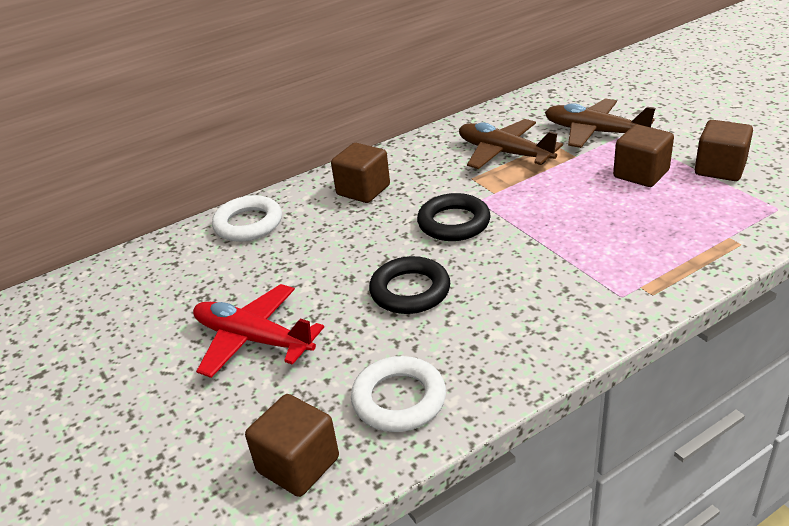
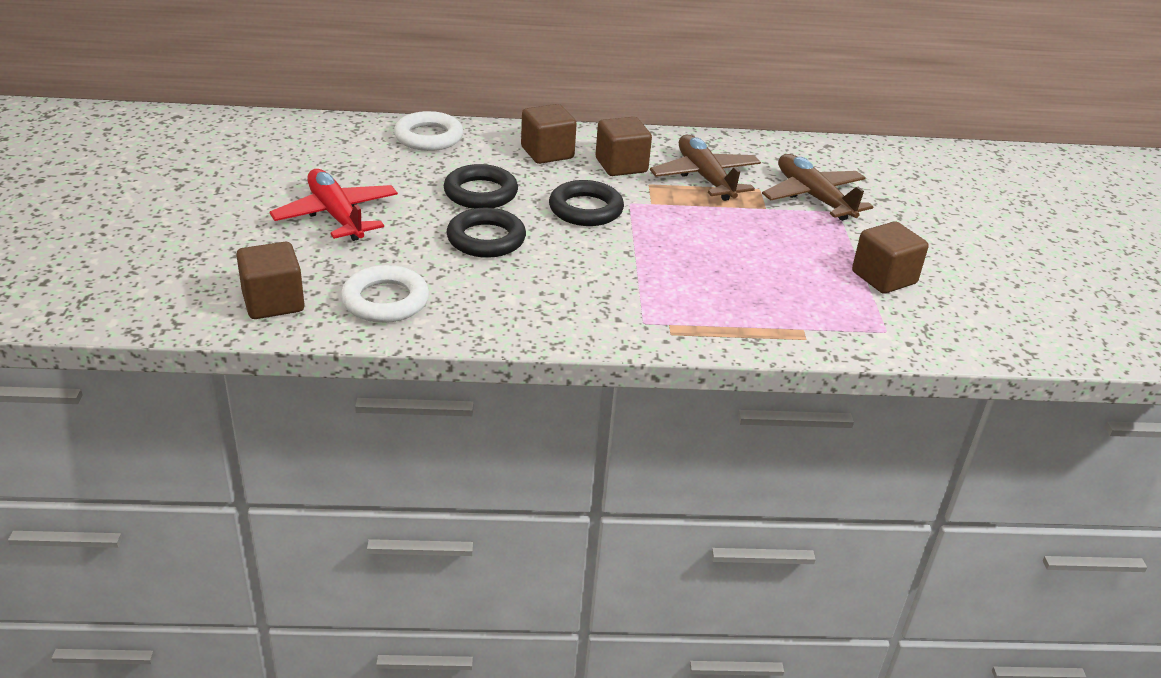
camera: 25 degrees right, 0 degrees up
brown cube [613,124,674,187] -> brown cube moved to [596,117,652,176]
none -> black ring [444,164,518,209]

